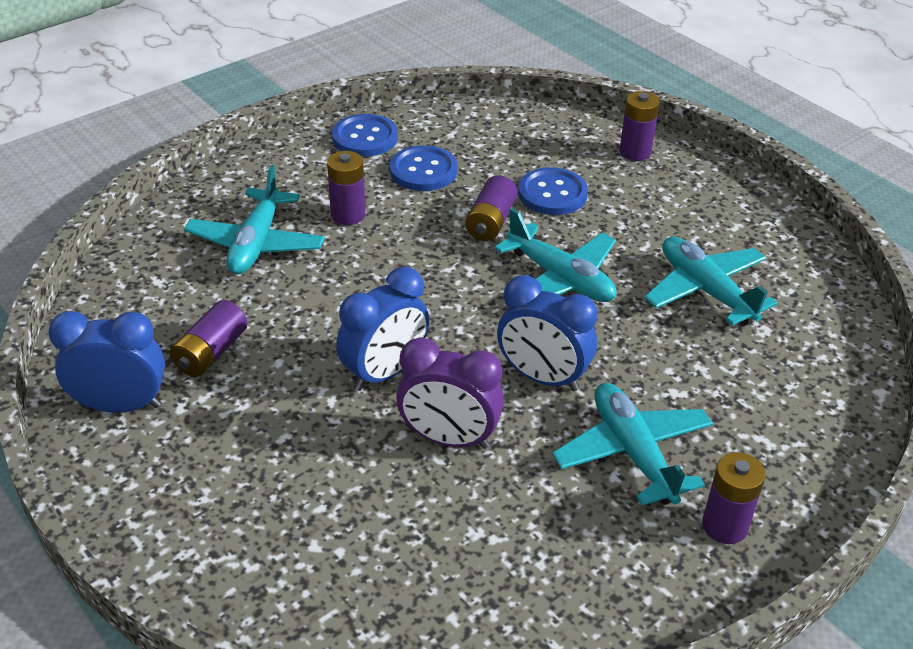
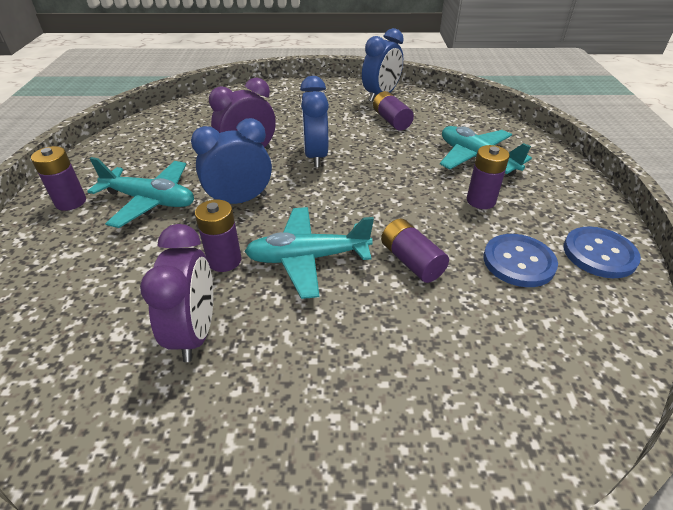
camera: 130 degrees right, 0 degrees up
blue button [518,167,588,215] -> none
purple battery [619,91,660,161] -> purple battery moved to [195,199,241,272]
turquoise plane [644,237,778,326] -> purple clock [140,224,213,362]

